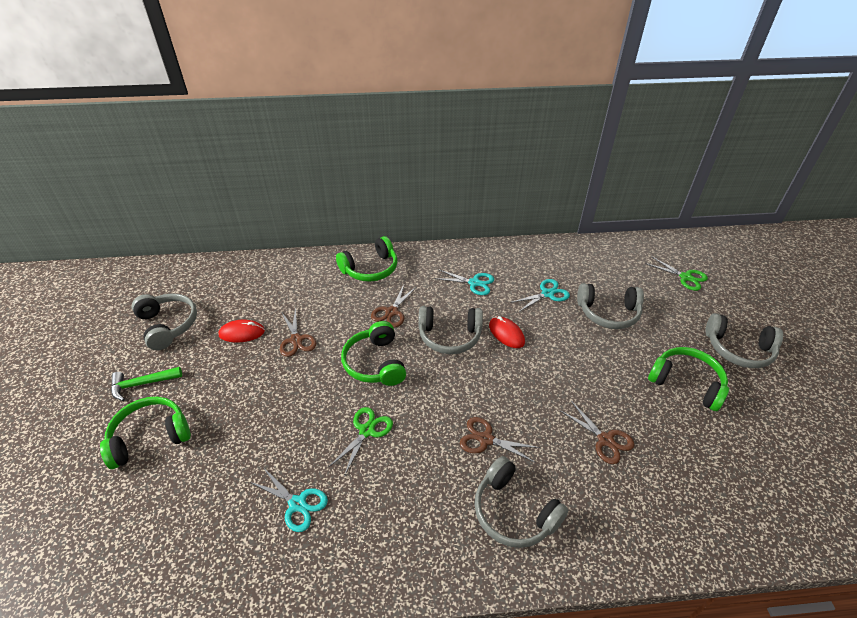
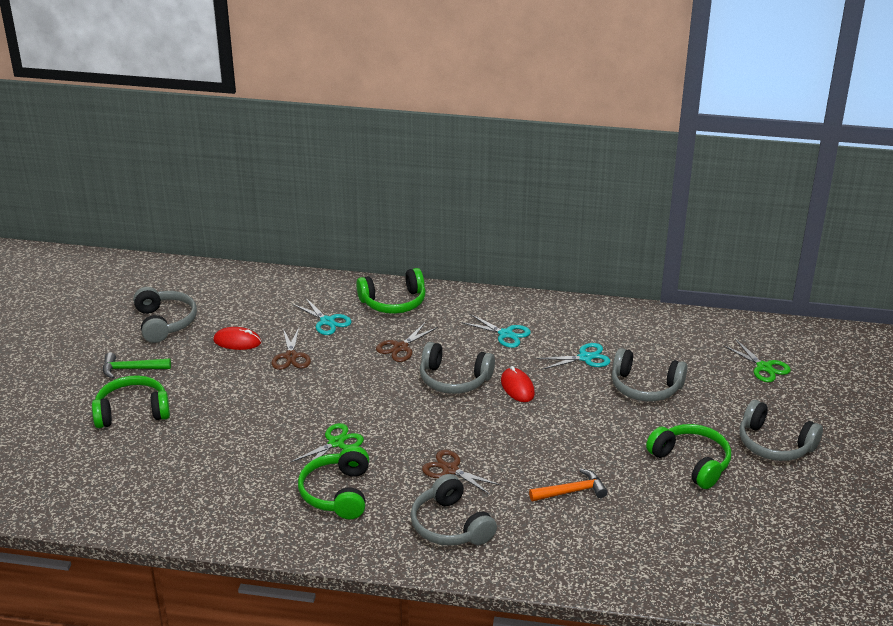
camera: 15 degrees right, 10 degrees down
turquoise scissors [249,467,328,532] -> turquoise scissors moved to [293,297,351,335]
green headphones [341,321,406,386] -> green headphones moved to [298,446,369,519]
brown scissors [559,401,635,464] -> orange hammer [529,469,608,501]

